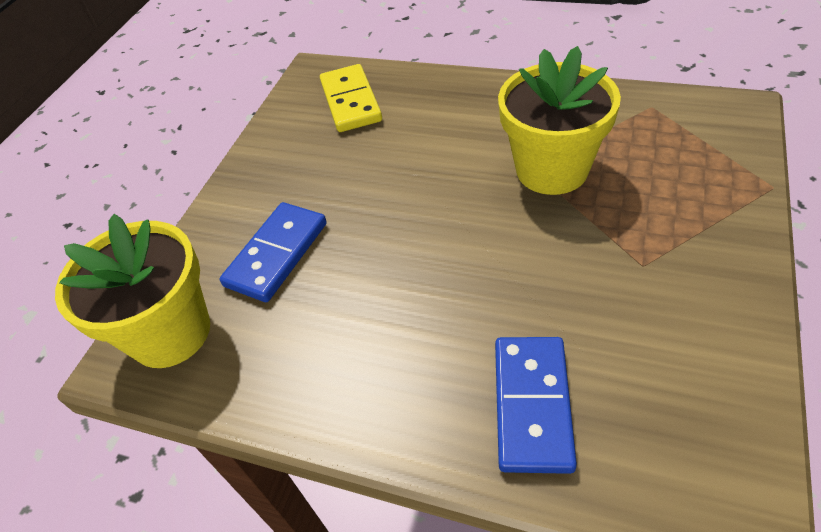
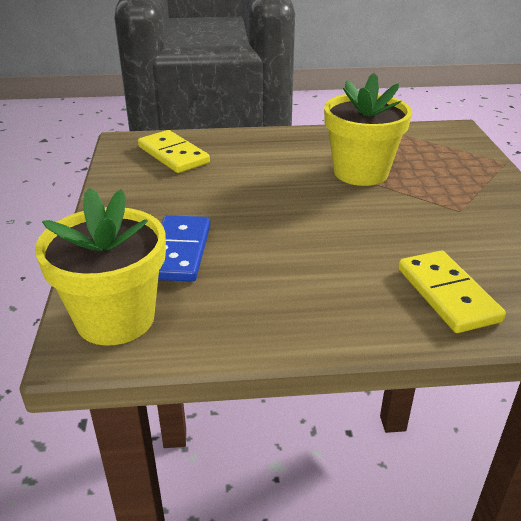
camera: 30 degrees left, 15 degrees down
blue domino [495,337,577,474] -> yellow domino [398,251,506,333]

